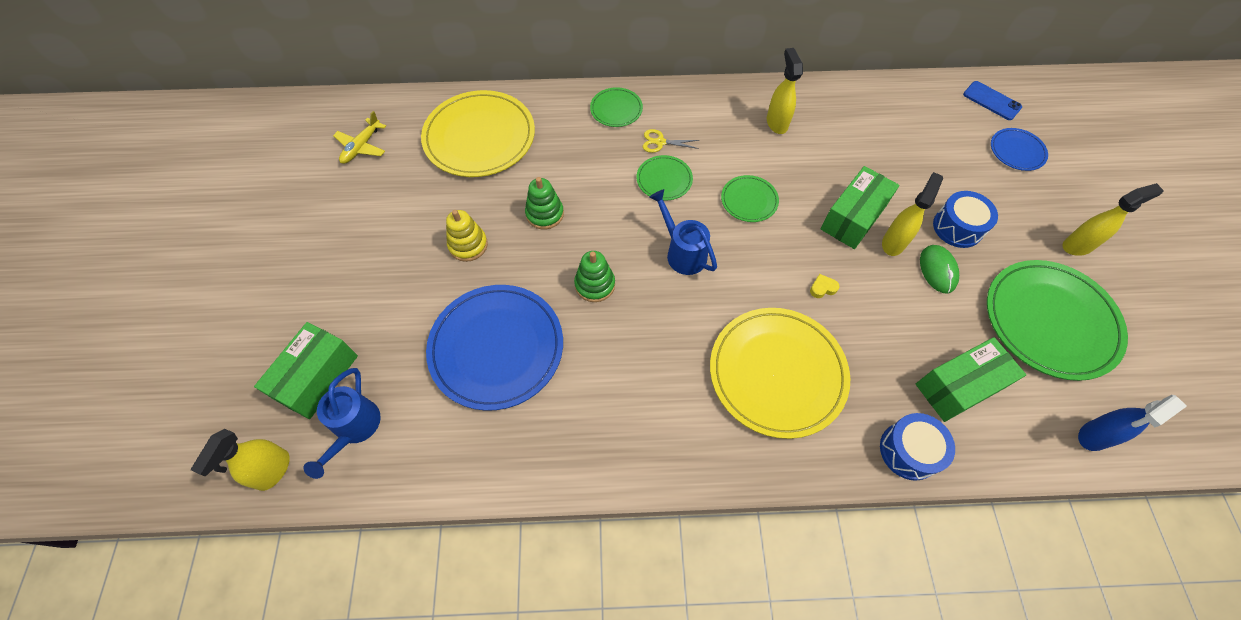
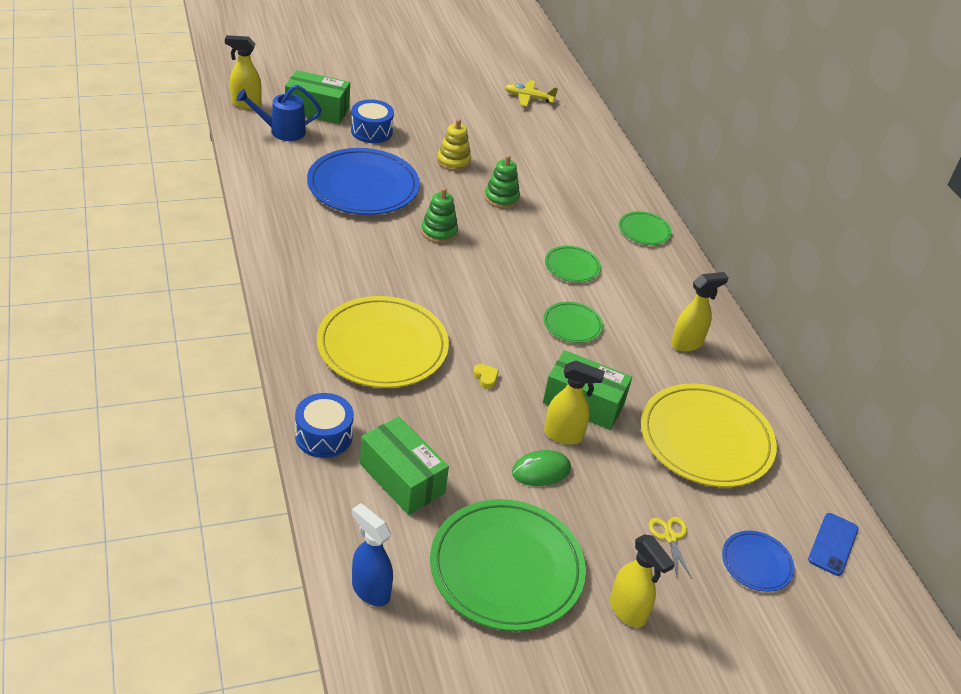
camera: 70 degrees right, 20 degrees down
yellow plate [421,90,535,177] -> yellow plate moved to [641,384,777,487]
yellow scissors [643,129,699,153] -> yellow scissors moved to [649,517,692,579]
blue watering can [650,189,717,275] -> none
blue drum [933,191,998,248] -> blue drum moved to [351,100,394,143]

